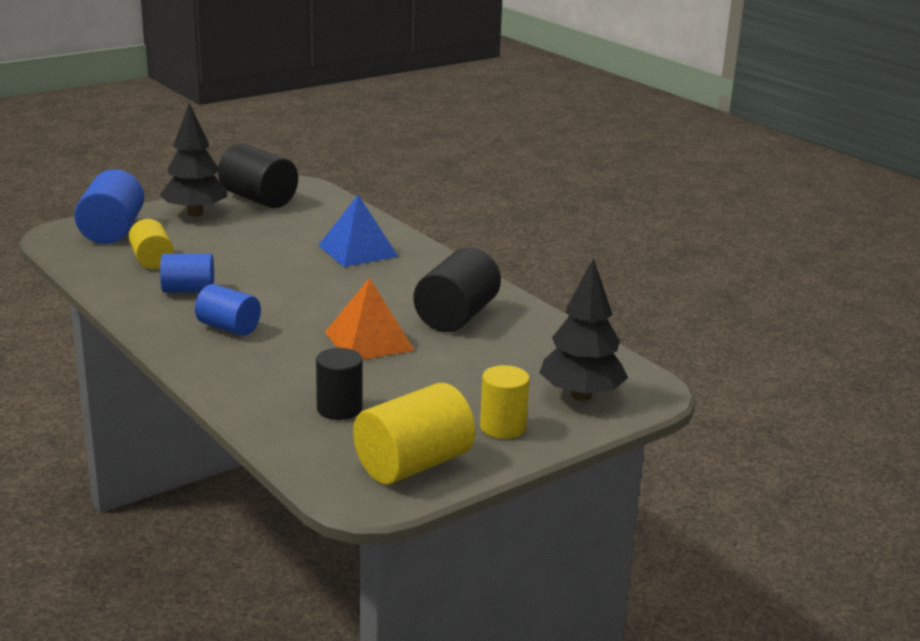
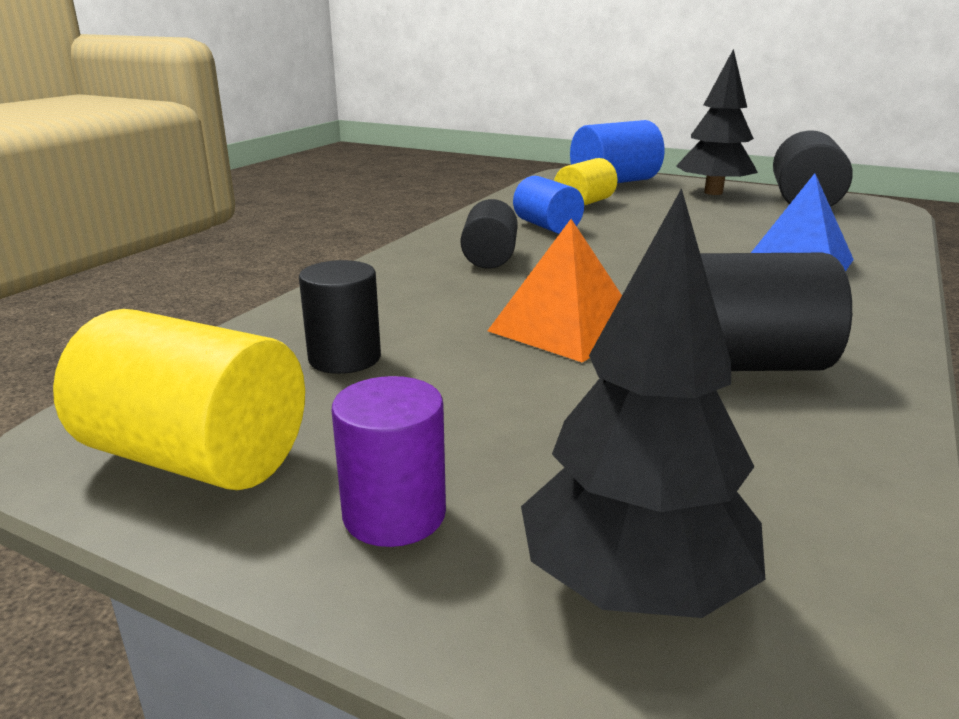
camera: 65 degrees right, 0 degrees up
blue cylinder [195,284,261,336] -> black cylinder [461,199,518,269]
yellow cylinder [480,365,530,439] -> purple cylinder [332,376,446,547]

